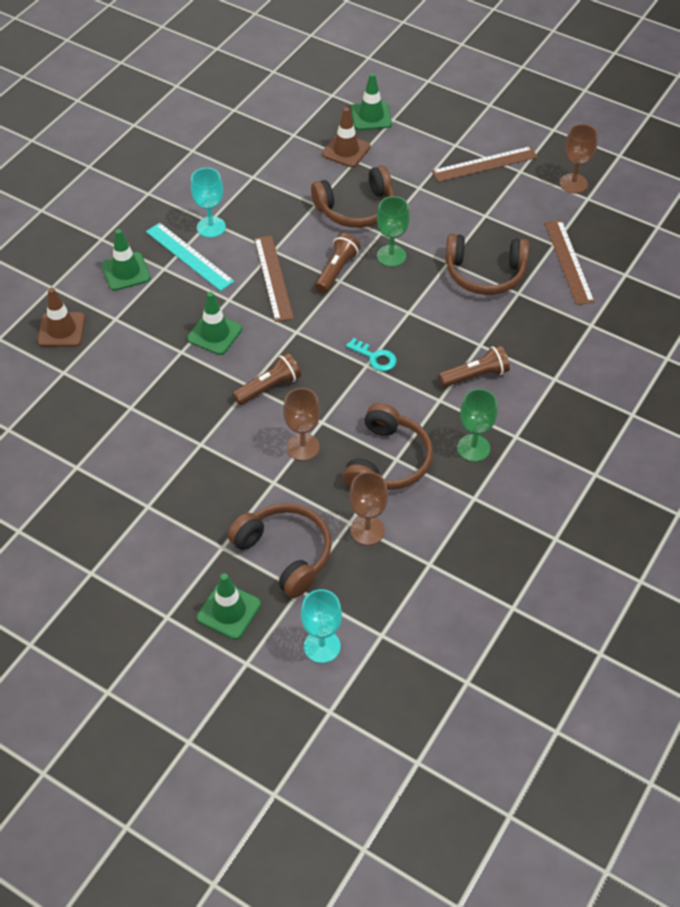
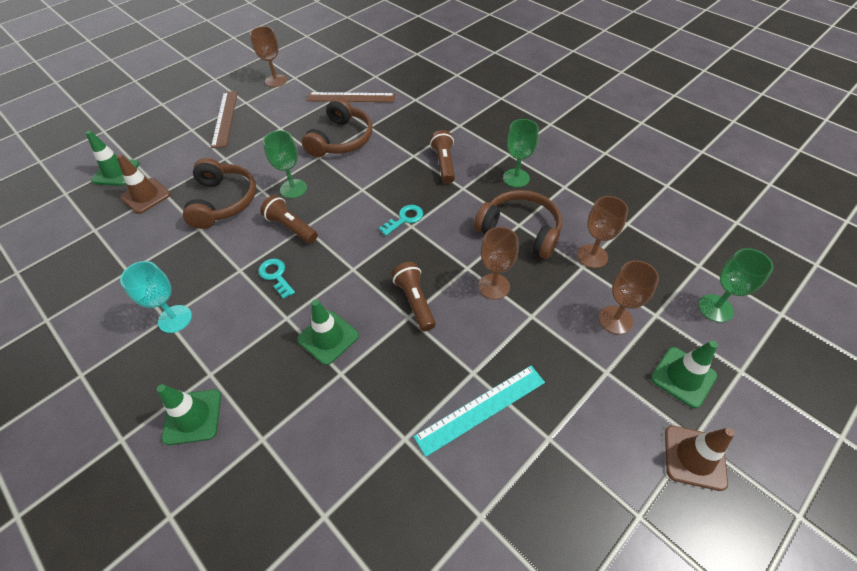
camera: 75 degrees left, 0 degrees up
brown traffic cone [38,288,85,347] -> brown traffic cone moved to [665,426,735,491]
turquoise ruler [146,222,235,291] -> turquoise ruler moved to [413,365,545,457]
brown headphones [227,503,332,598] -> brown goblet [599,260,659,334]
brown ruler [254,236,294,322] -> turquoise key [258,259,295,299]
turquoise goblet [301,589,342,663] -> green goblet [698,248,773,323]

